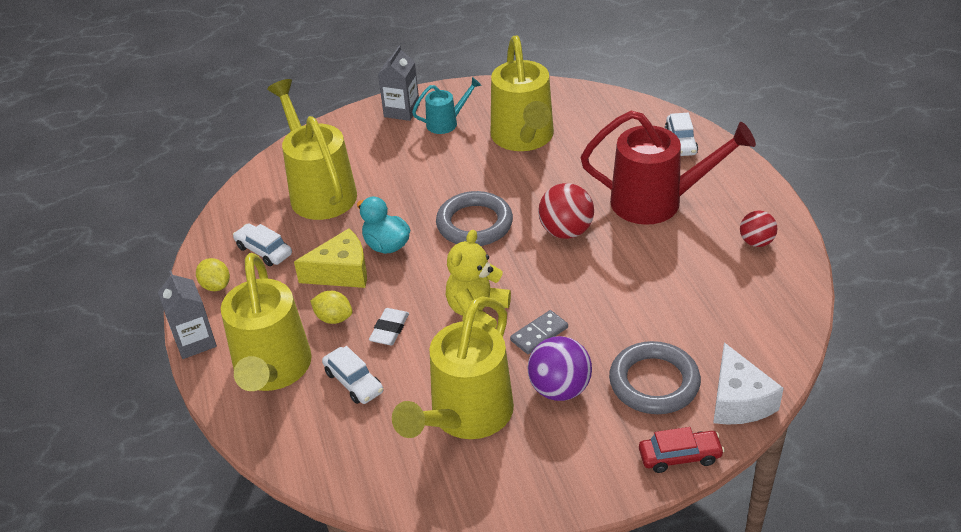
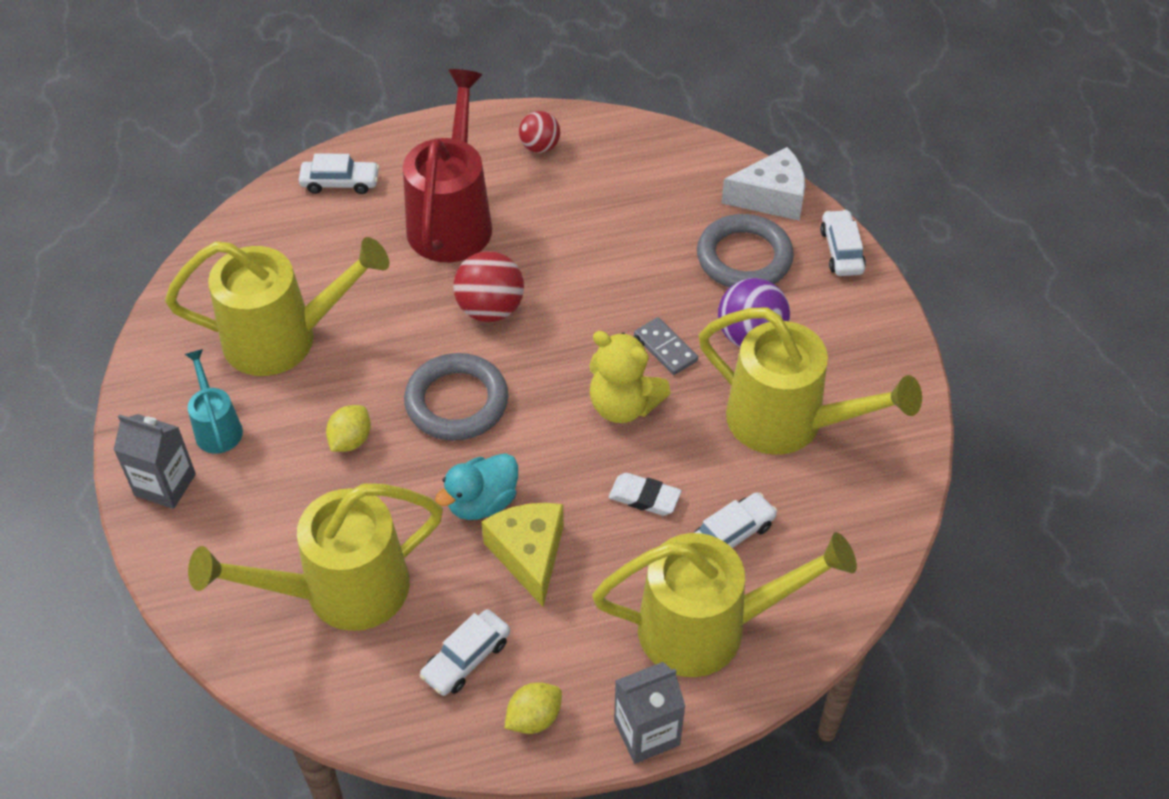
camera: 90 degrees left, 10 degrees up
yellow lemon [310,291,353,324] -> yellow lemon moved to [326,405,371,452]
red car [639,427,724,473] -> white car [820,210,866,276]

